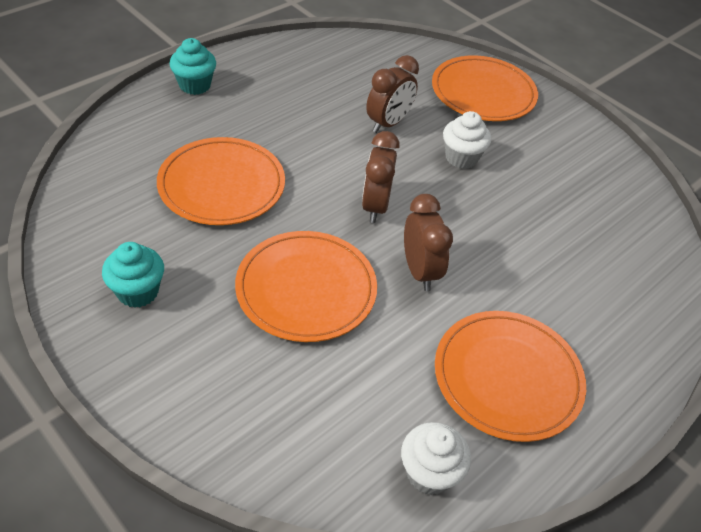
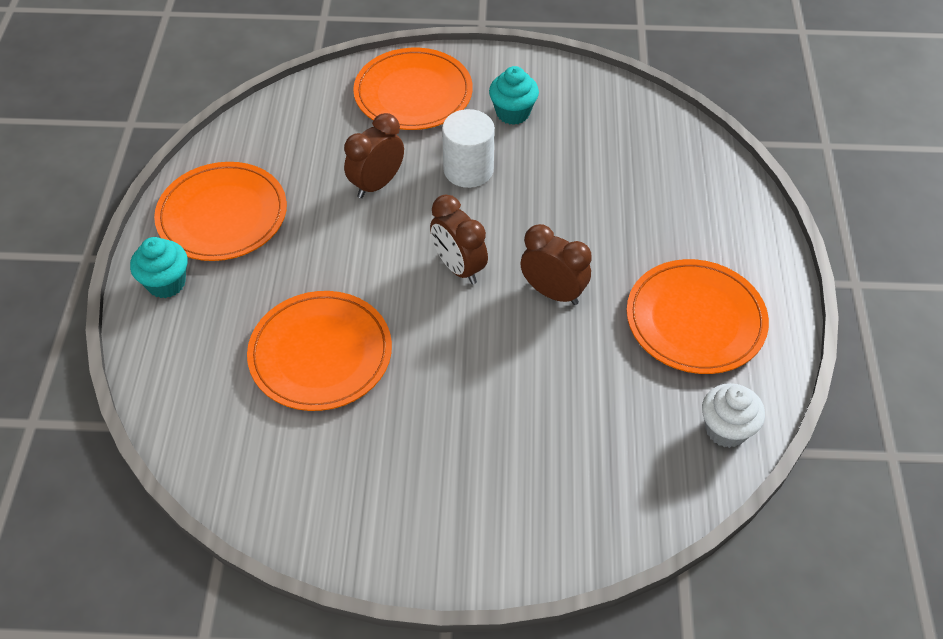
camera: 40 degrees left, 5 degrees up
turquoise cupcake [102,242,164,308] -> turquoise cupcake moved to [489,66,539,125]
orange plate [235,231,377,342] -> orange plate moved to [154,162,287,261]
brown clock [366,55,419,133] -> brown clock turned 135 degrees counterclockwise [344,113,404,198]
white cupcake [443,111,491,169] -> white cylinder [442,109,495,188]

